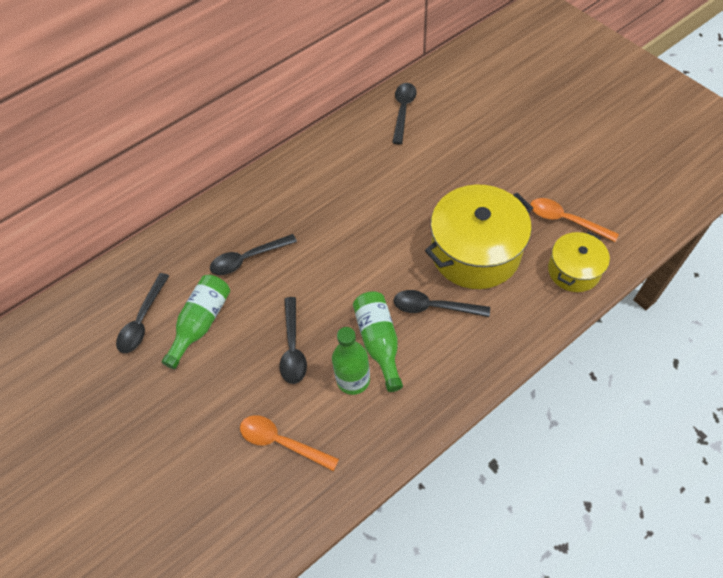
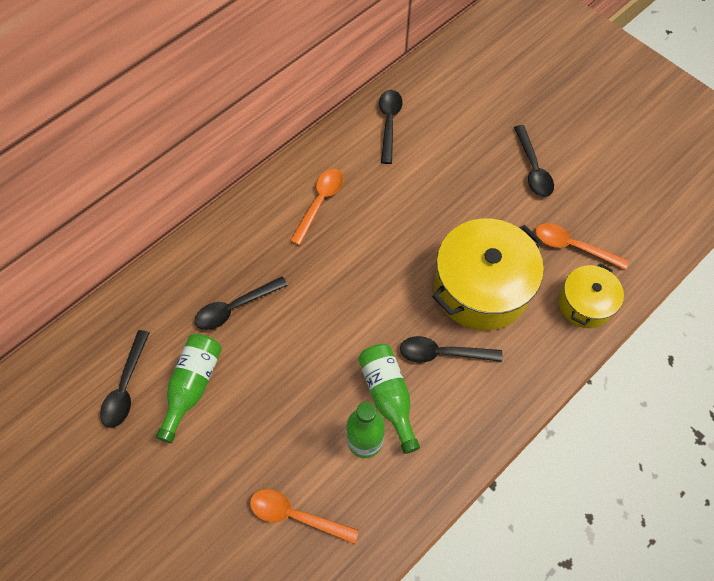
camera: 10 degrees left, 5 degrees up
black spoon [280,297,307,384] -> black spoon moved to [514,125,554,197]
none -> orange spoon [290,169,344,245]

